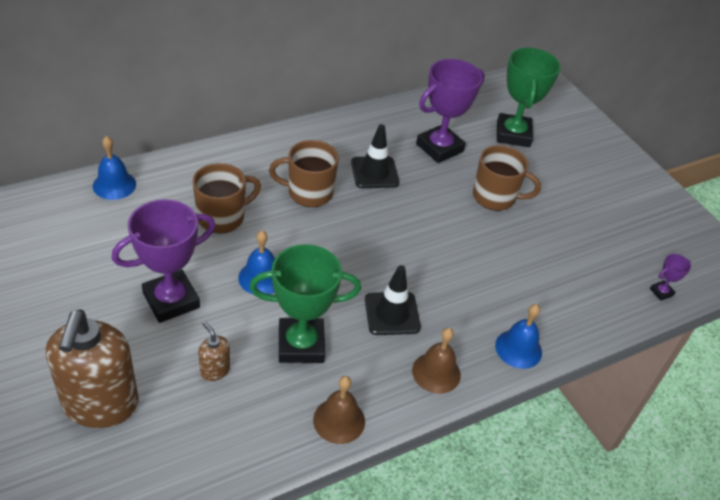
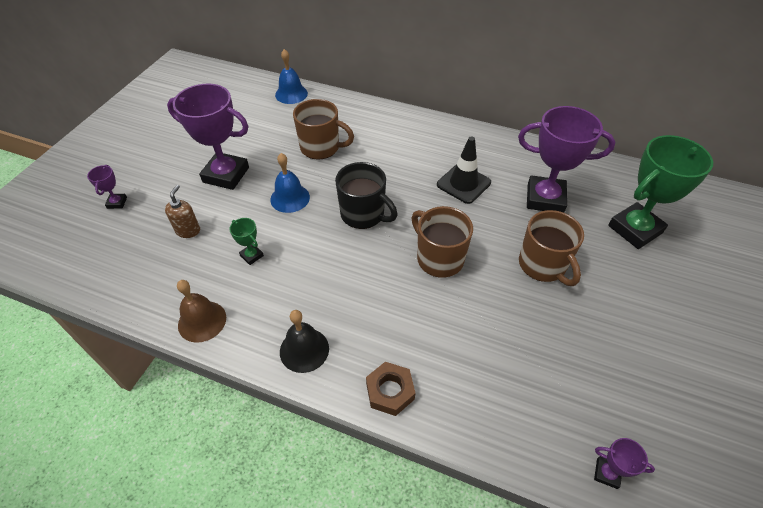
camera: 55 degrees right, 5 degrees up
brown soap dispenser [46,309,139,428] -> purple trophy [87,165,127,209]
green trophy [249,244,361,363] -> green trophy [229,218,264,265], size x0.43
brown mug [269,140,339,207] -> brown mug moved to [412,206,473,278]
black traffic cone [365,265,421,335] -> none
brown bell [412,328,461,394] -> black bell [280,310,329,373]
blue bell [495,304,542,369] -> brown nut [366,362,416,416]
none -> black mug [335,162,398,229]

